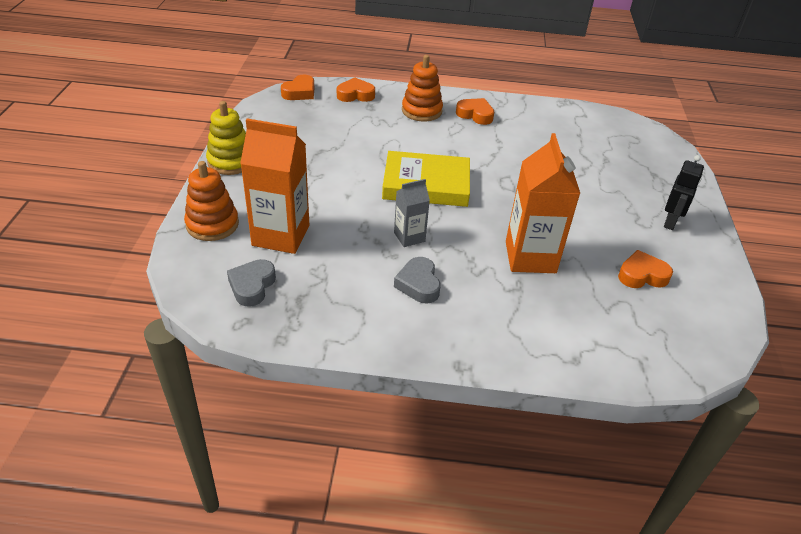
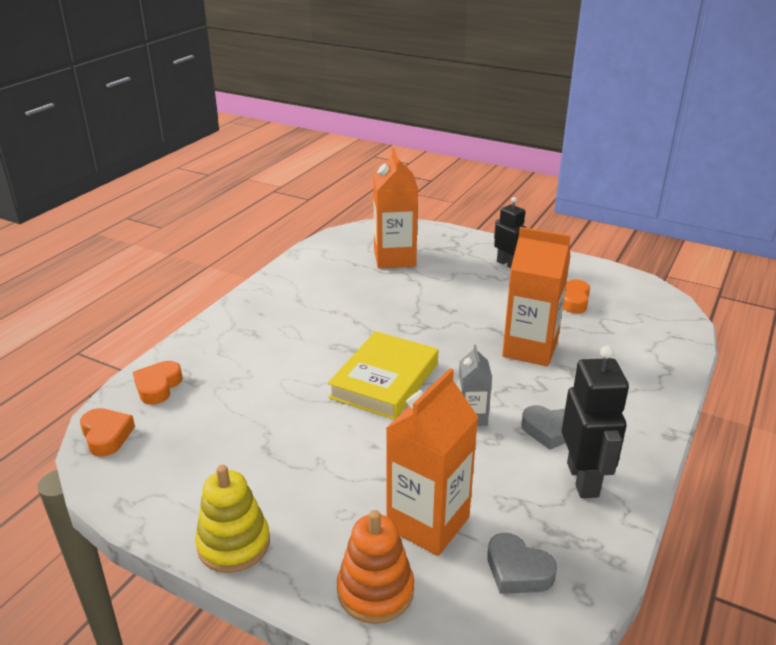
camera: 65 degrees left, 10 degrees down
orange stacking toy [402,55,443,121] -> none
orange heart [456,98,494,125] -> none
none -> orange carton [373,148,418,268]
none -> black robot [562,345,629,498]

